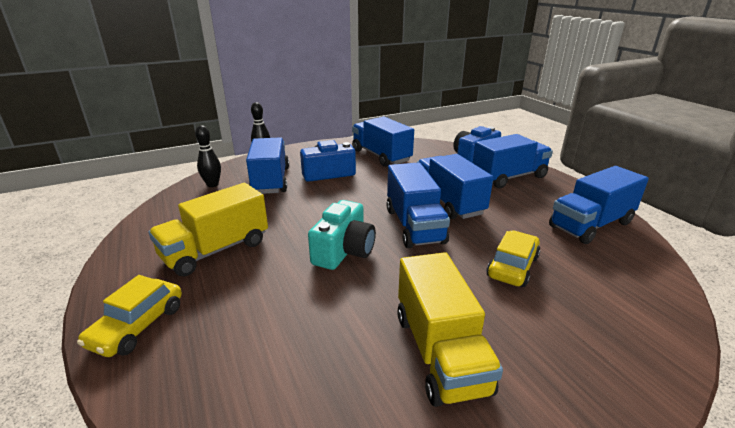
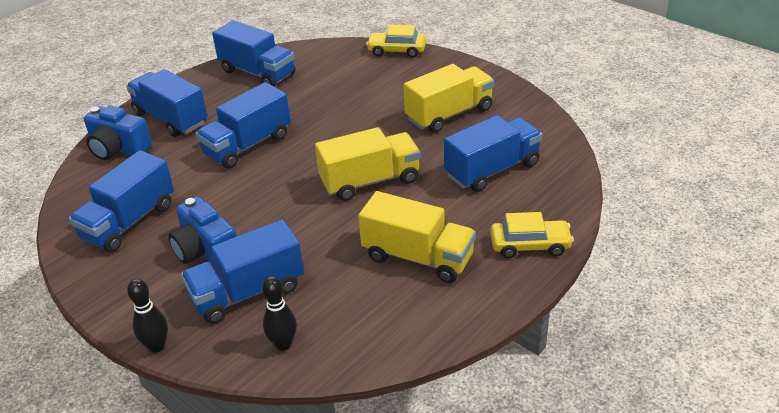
camera: 110 degrees left, 10 degrees up
turquoise camera [308,200,376,270] -> yellow truck [315,127,421,201]
blue truck [387,162,450,248] -> blue truck moved to [444,115,542,192]
yellow car [486,231,541,287] -> yellow car moved to [366,25,426,58]

